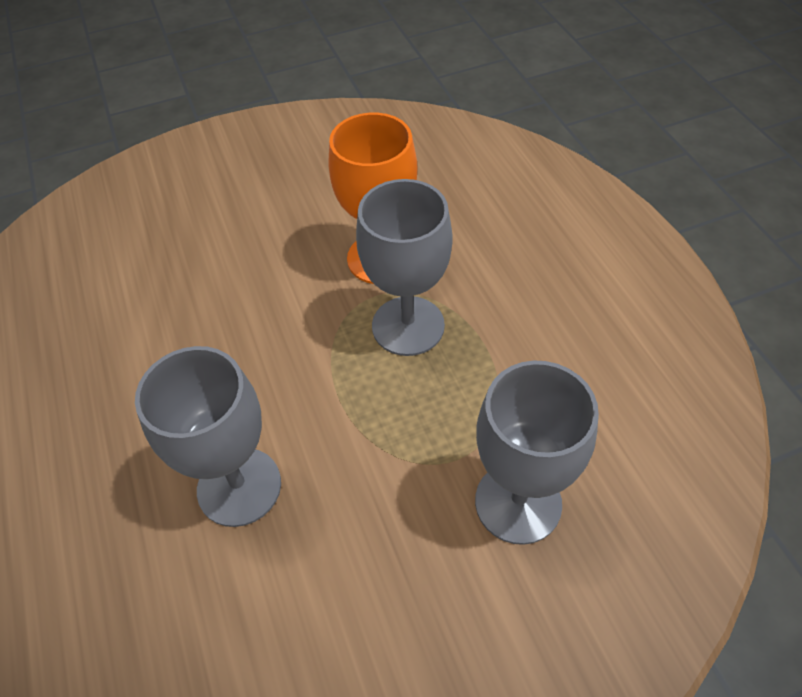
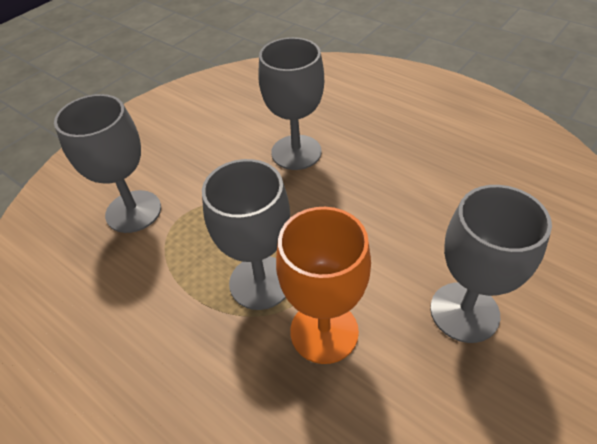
camera: 150 degrees right, 5 degrees down
none -> grey goblet [430,185,552,343]

